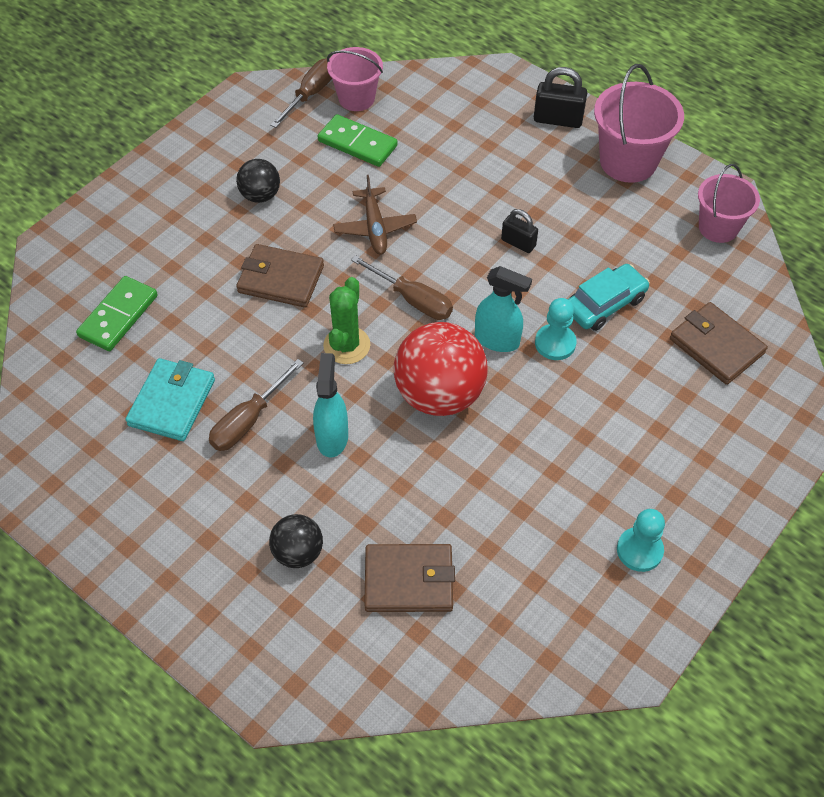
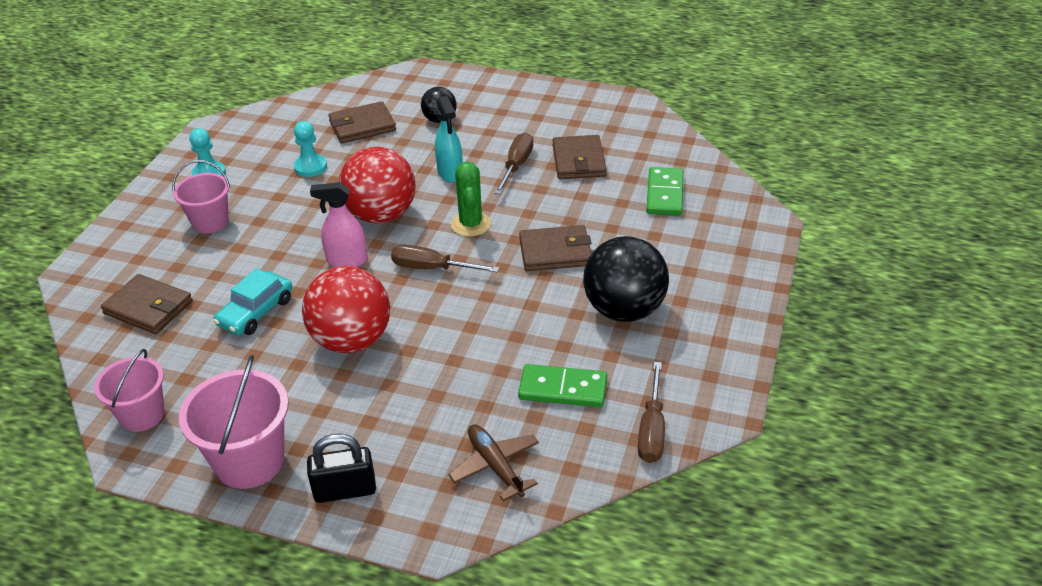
camera: 160 degrees right, 15 degrees down
turquoise wallet [125,358,215,441] -> brown wallet [553,135,607,179]
black ball [236,159,280,203] -> black ball [583,236,669,322], size x1.89
pink bucket [327,47,383,111] -> pink bucket moved to [172,160,230,233]
brown plane [333,175,417,255] -> brown plane moved to [449,424,539,501]
turquoise spray bottle [475,266,532,352] -> pink spray bottle [310,182,368,267]
black padlock [501,209,538,253] -> red ball [302,266,390,353]
turquoise pawn [535,298,577,360] -> turquoise pawn moved to [294,121,327,177]

